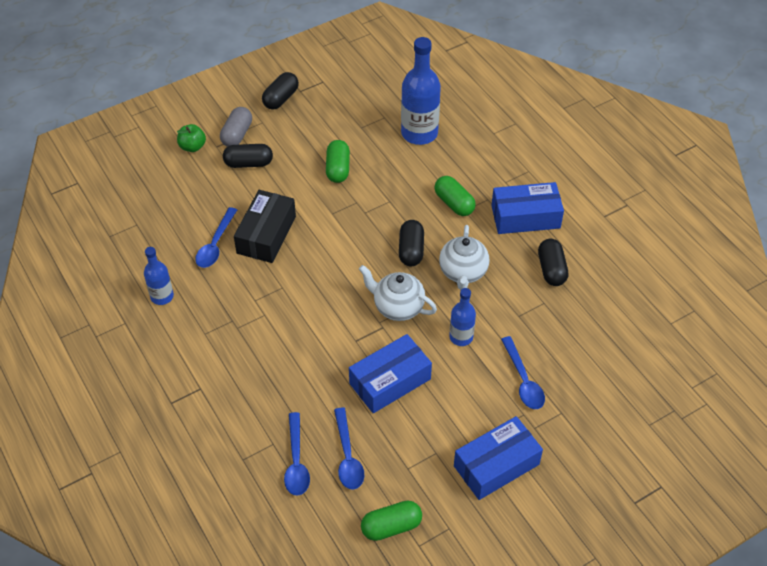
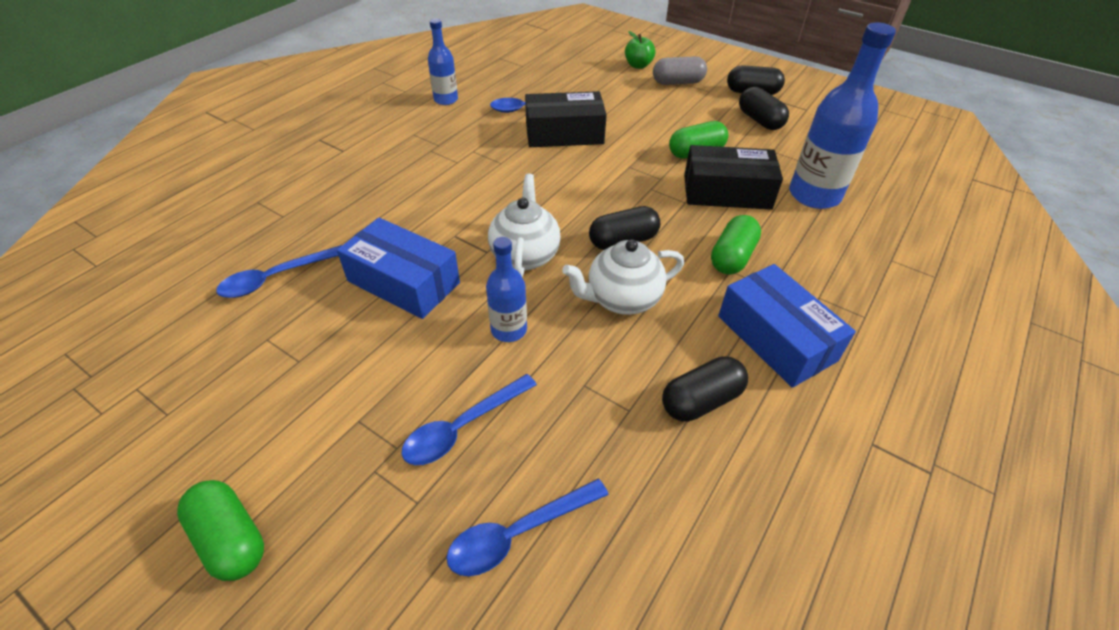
camera: 65 degrees right, 5 degrees down
black capsule [223,144,273,168] -> black capsule moved to [739,87,789,130]
blue spoon [284,412,310,496] -> blue spoon moved to [446,479,609,576]
green capsule [361,501,422,541] -> green capsule moved to [177,480,264,581]
blue box [454,416,543,500] -> none
none -> black box [684,145,783,210]

